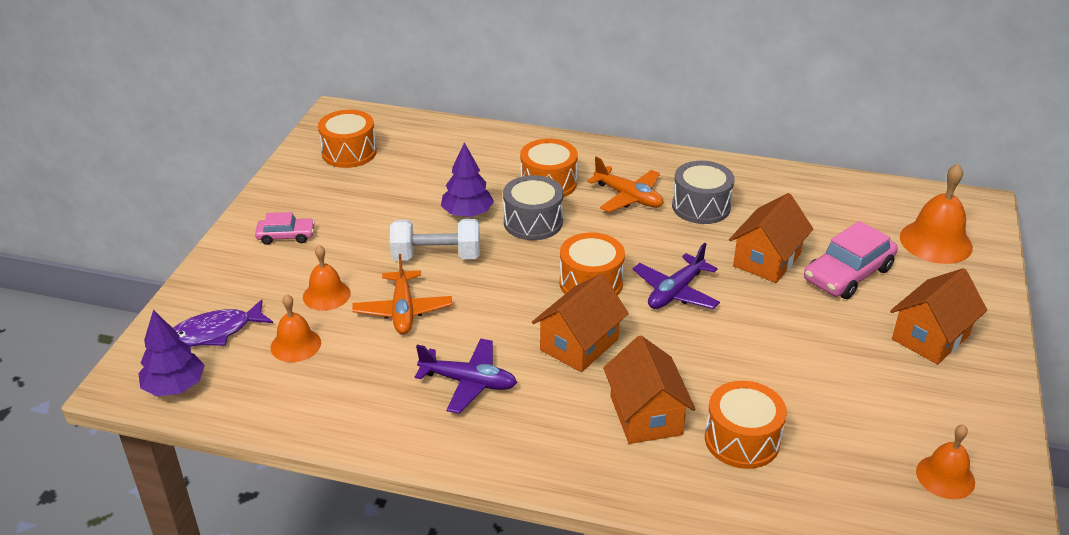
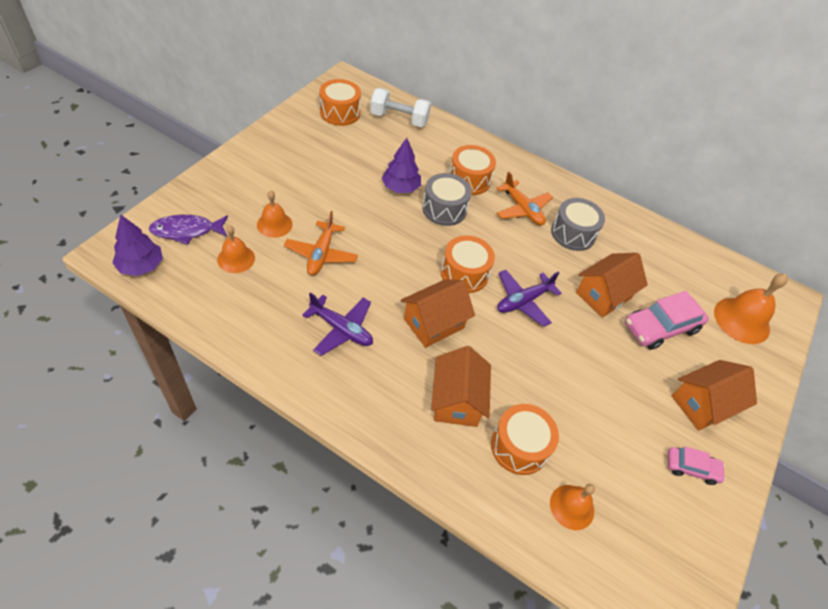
camera: 10 degrees right, 15 degrees up
pink car [255,212,315,245] -> pink car moved to [668,446,726,485]
white dumbbell [390,219,480,261] -> white dumbbell moved to [370,88,431,127]
orange bell [916,424,975,499] -> orange bell moved to [550,484,595,530]

